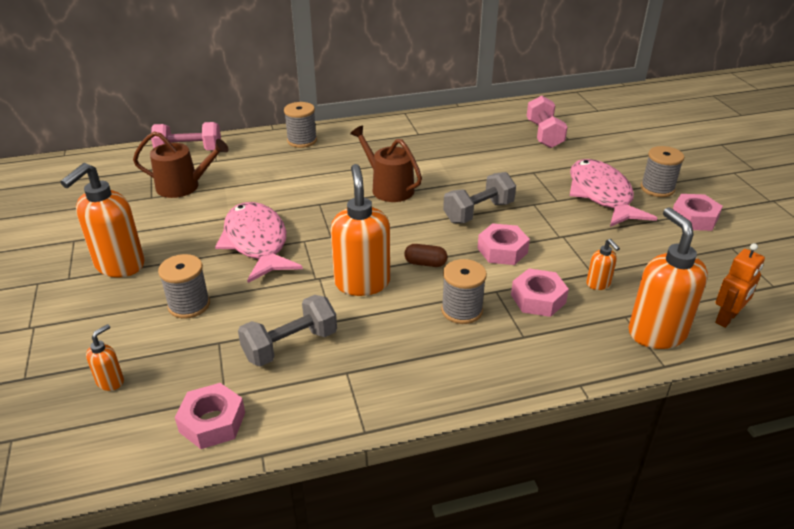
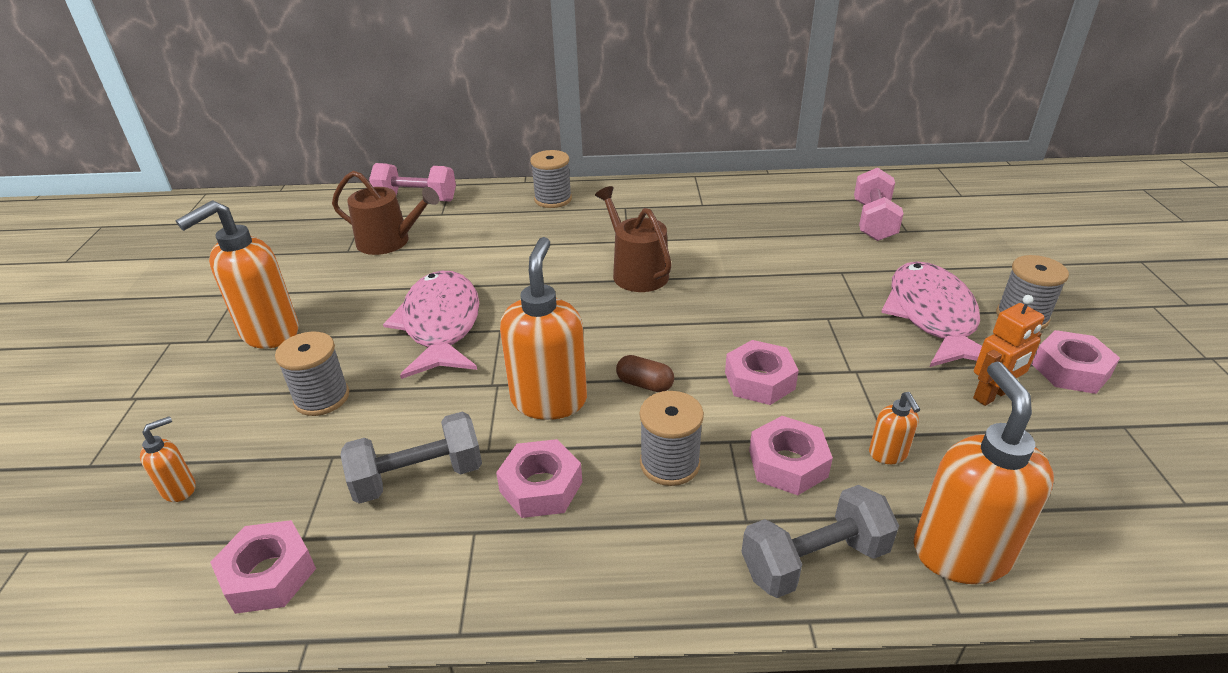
camera: 15 degrees right, 0 degrees up
grey dumbbell [443,172,516,223] -> grey dumbbell moved to [742,485,899,598]
orange robot [715,243,765,328] -> orange robot moved to [973,295,1044,406]
none -> pink nut [496,439,582,518]

